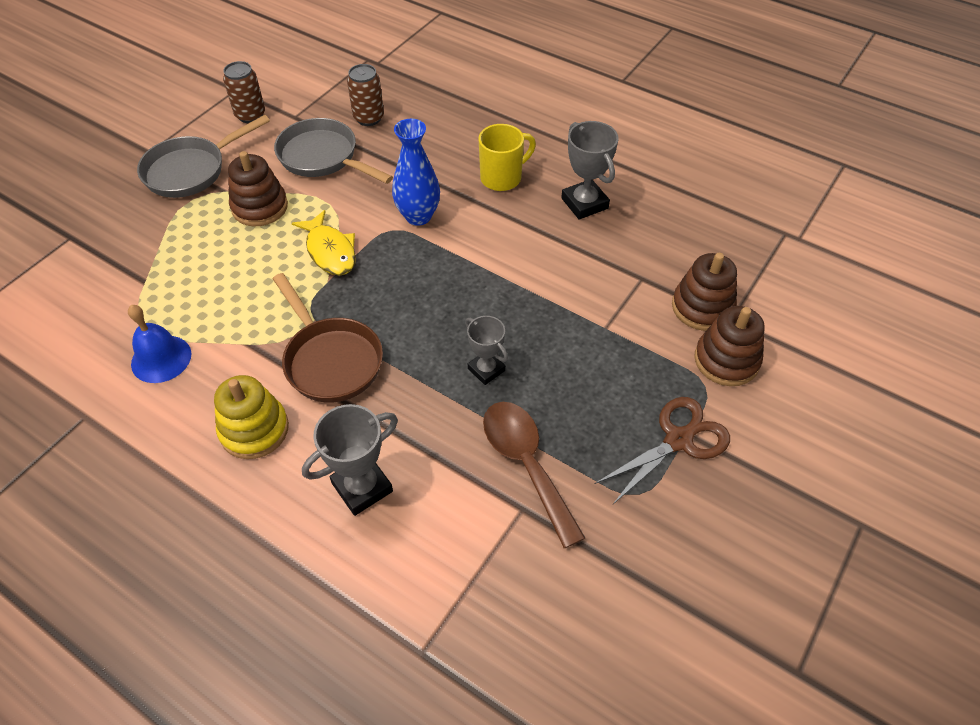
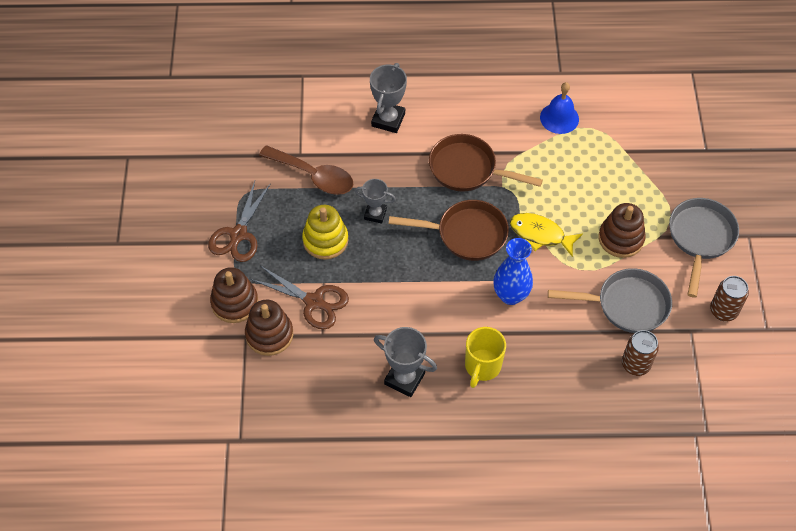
camera: 145 degrees right, 5 degrees up
yellow stacking toy [214,375,289,459] -> yellow stacking toy moved to [302,205,349,260]
none -> brown scissors [251,266,349,329]
none -> brown pan [389,200,509,261]

